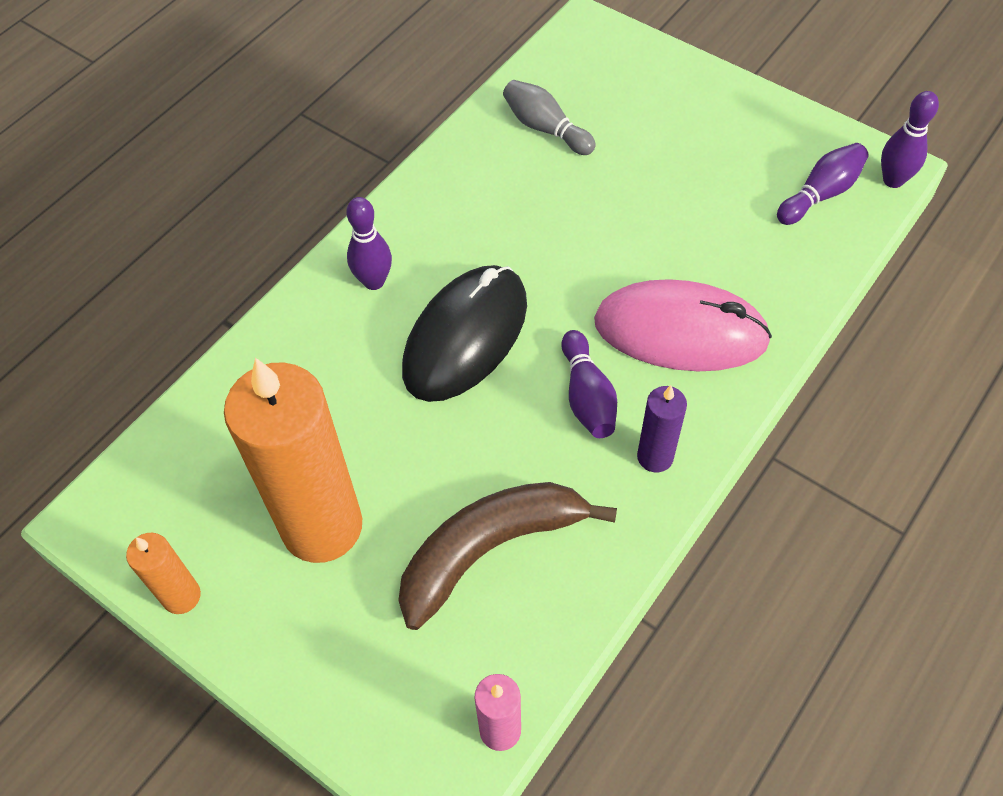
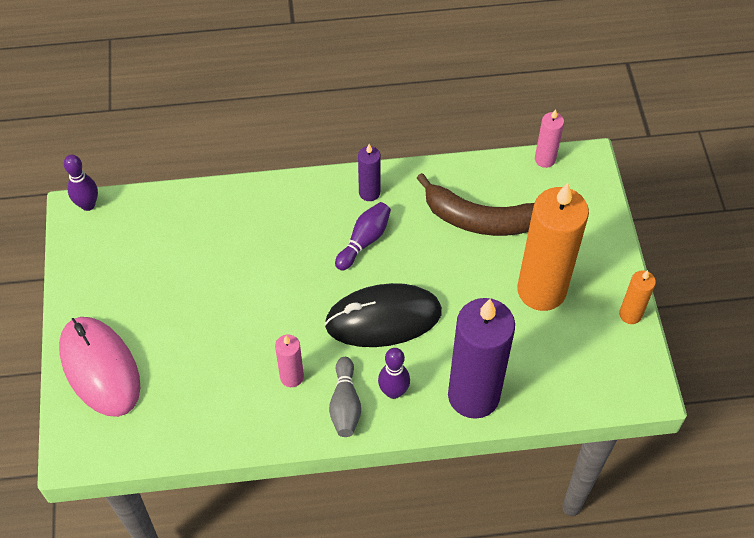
camera: 135 degrees left, 0 degrees up
grey bowling pin [503,80,596,155] -> grey bowling pin moved to [329,357,361,437]
pink mouse [594,279,772,371] -> pink mouse moved to [59,317,140,417]
purple bowling pin [777,143,869,225] -> none
none -> pink candle [275,334,304,387]
none -> purple candle [448,298,515,419]

